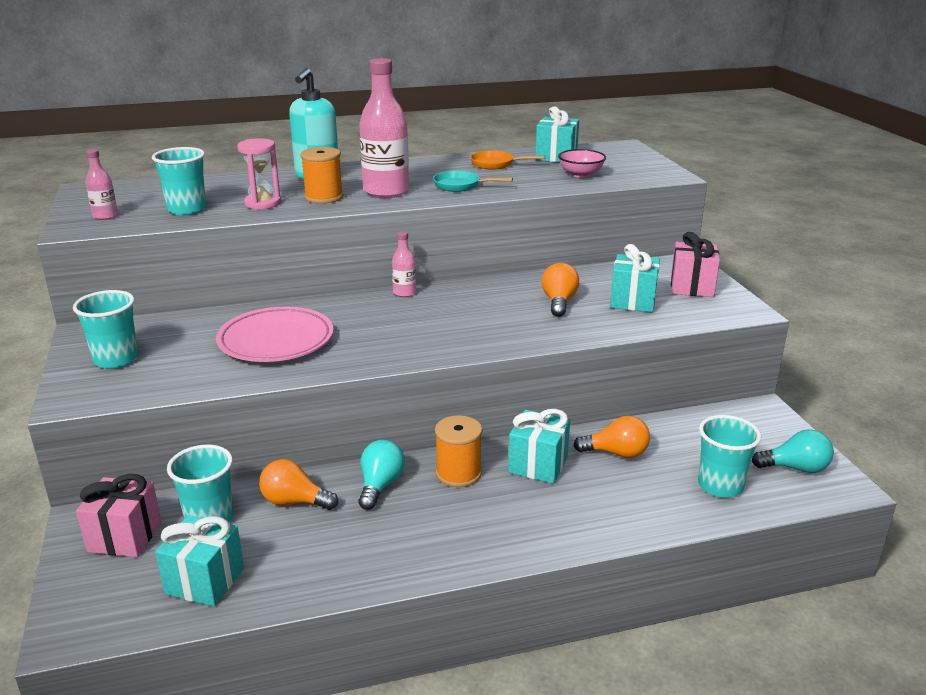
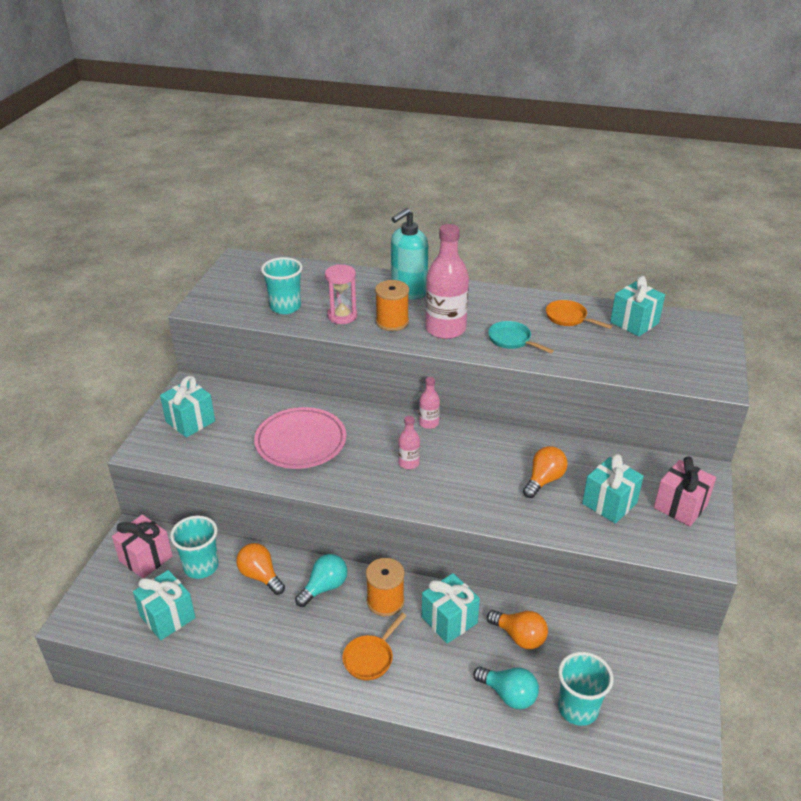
camera: 30 degrees right, 10 degrees up
turquoise cup [73,290,138,369] -> turquoise gift [160,376,215,438]
pink bottle [85,149,118,220] -> pink bottle moved to [398,416,420,469]
pink bowl [558,149,606,178] -> none
turquoise light bulb [752,429,834,473] -> turquoise light bulb moved to [473,666,539,709]
none -> orange pan [342,613,406,680]

